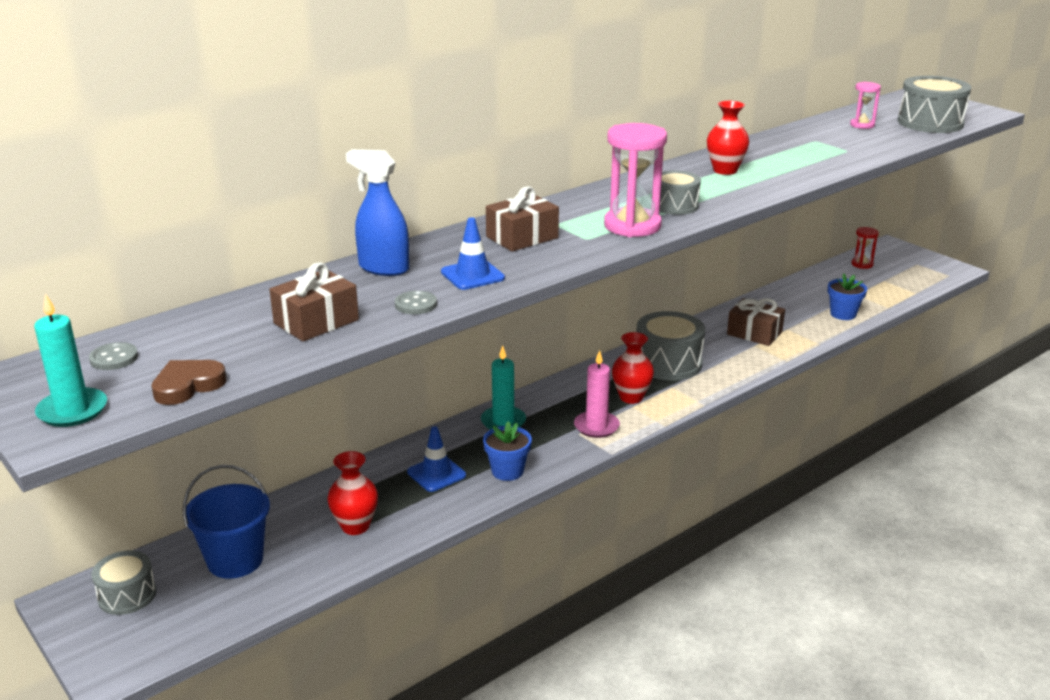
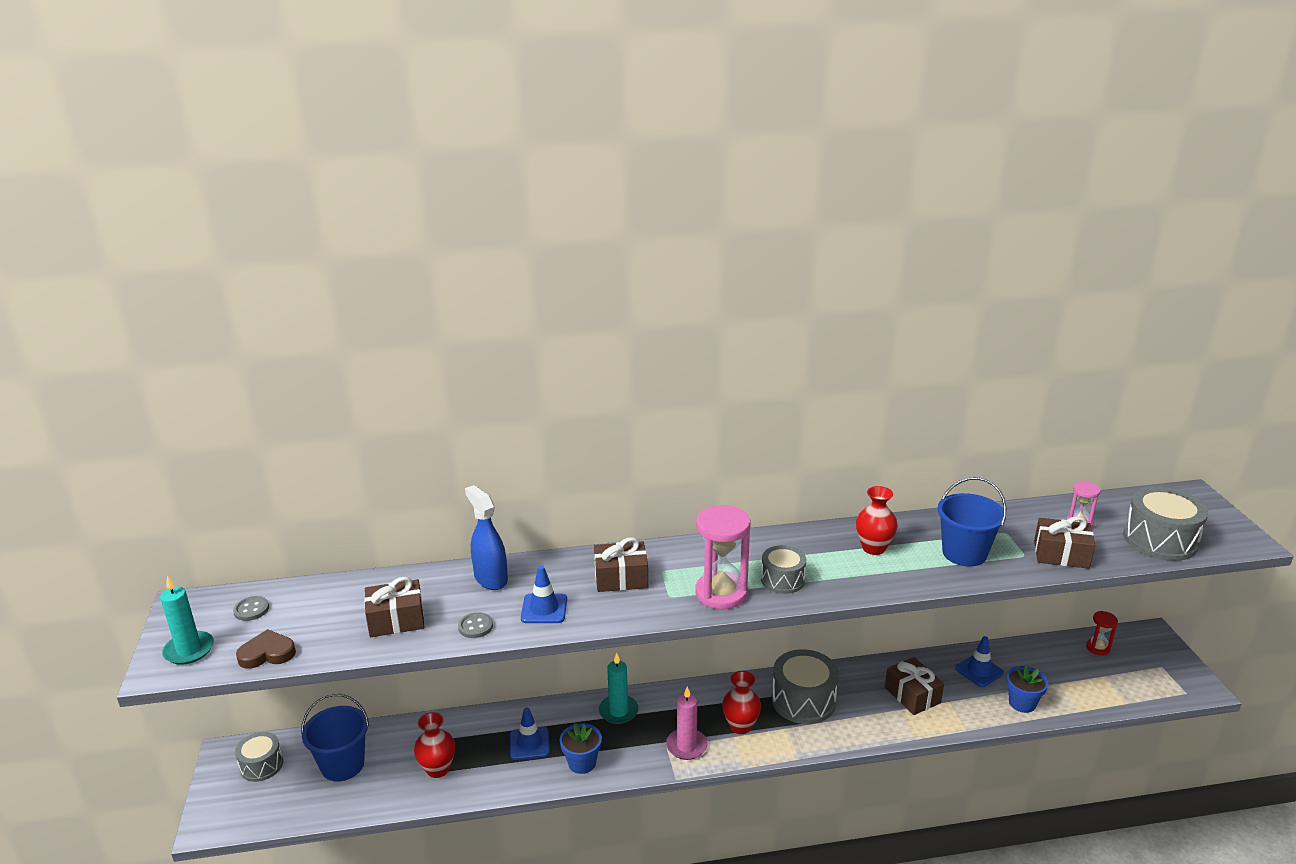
camera: 30 degrees right, 0 degrees up
none -> blue bucket [938,477,1006,567]
none -> blue traffic cone [955,636,1004,687]
none -> brown gift [1034,516,1095,569]

